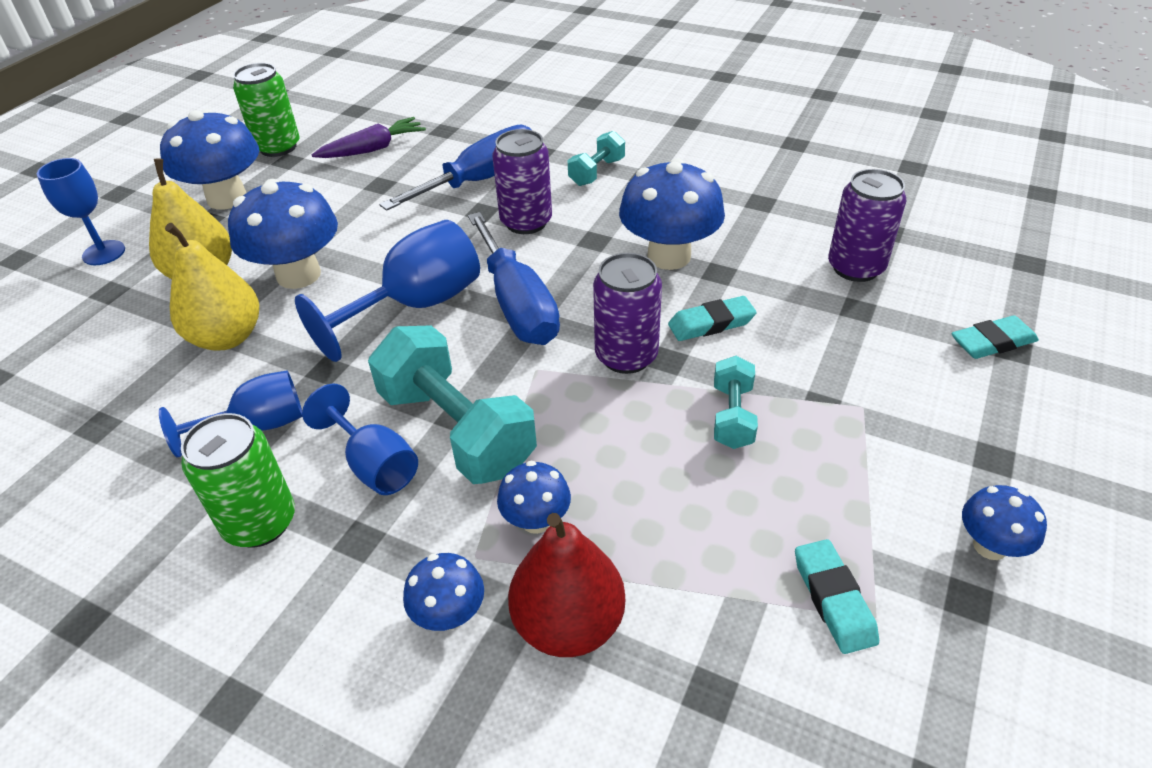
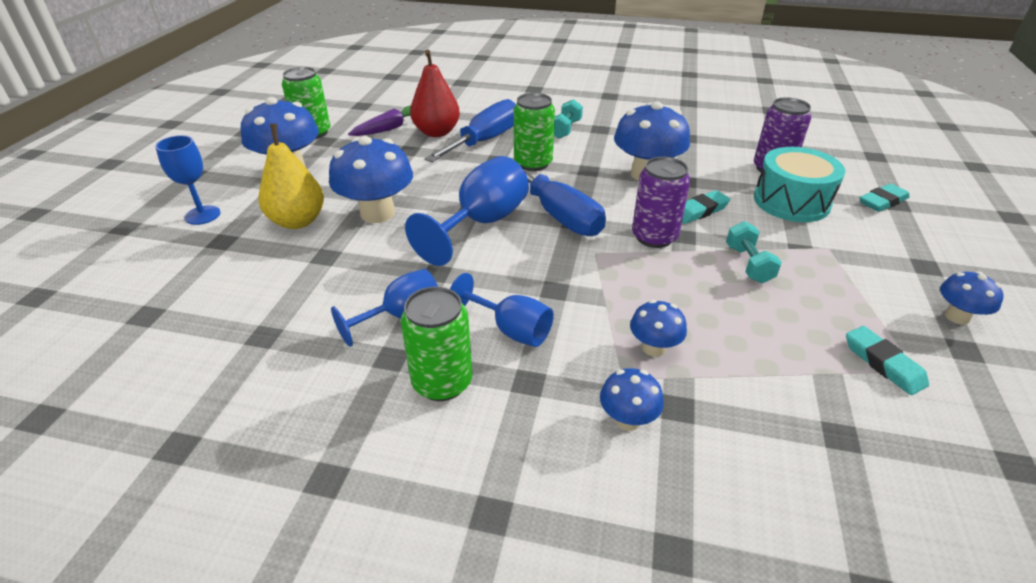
camera: 15 degrees left, 5 degrees down
yellow pear [165,223,259,351] -> none
turquoise dumbbell [368,326,537,484] -> none
purple can [492,129,552,234] -> green can [514,93,555,171]
red pear [508,513,625,657] -> red pear moved to [410,50,460,137]
none -> turquoise drum [754,147,845,222]

